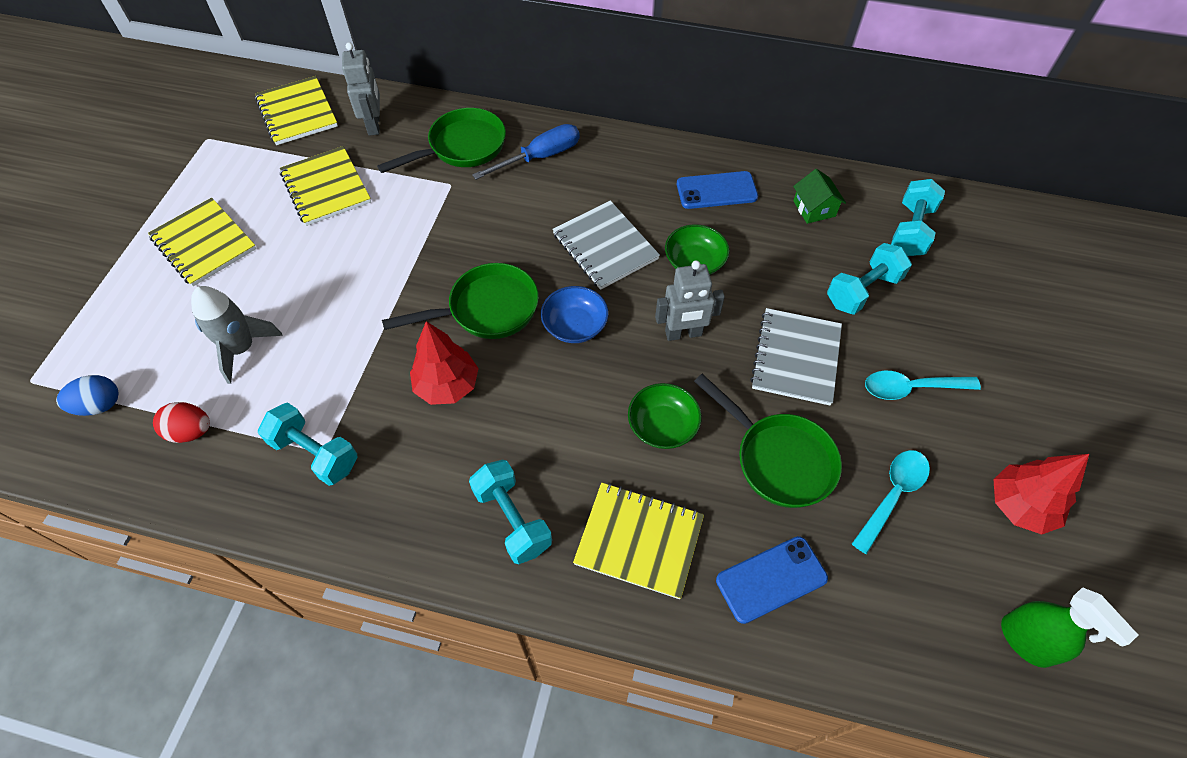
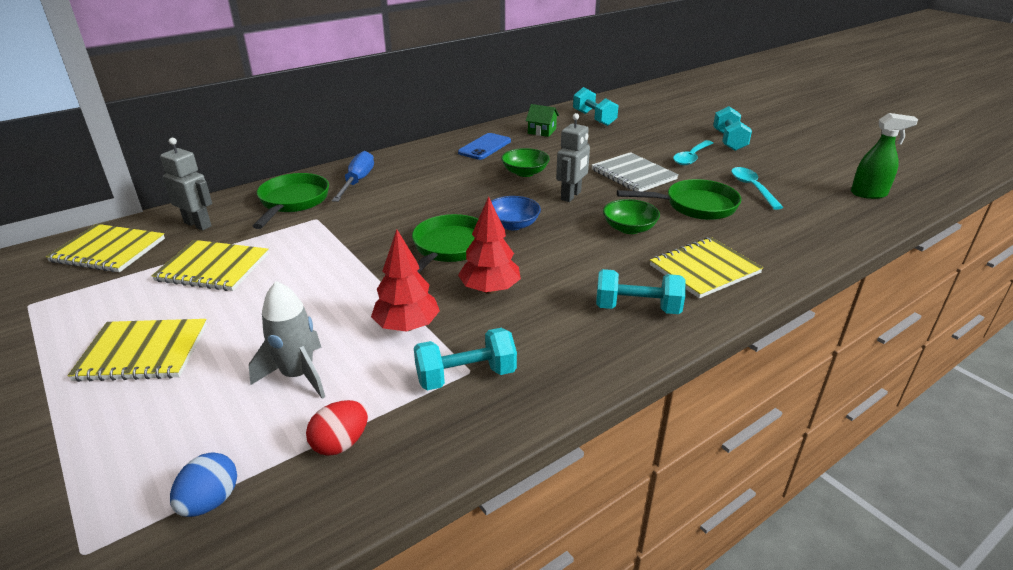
camera: 50 degrees left, 25 degrees down
grey notebook [552,200,660,290] -> none
blue phone [716,536,828,624] -> none
turquoise dumbbell [827,243,912,315] -> turquoise dumbbell moved to [713,106,752,151]
red tree [993,454,1089,535] -> red tree moved to [371,229,440,331]

